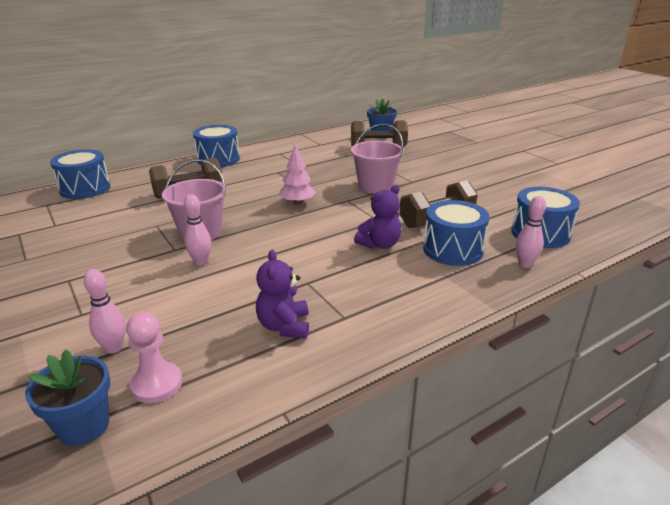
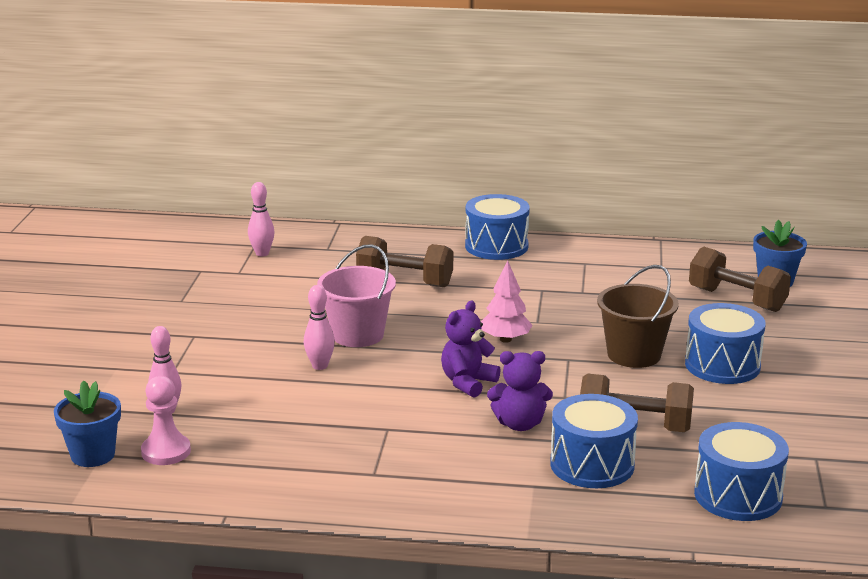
camera: 40 degrees right, 5 degrees down
blue drum [50,149,110,199] -> blue drum moved to [685,303,766,384]
purple teddy bear [256,250,309,339] -> purple teddy bear moved to [441,301,501,397]
pink bucket [351,124,404,194] -> brown bucket [597,265,679,368]
pink bowling pin [516,196,546,268] -> pink bowling pin moved to [248,182,275,256]

